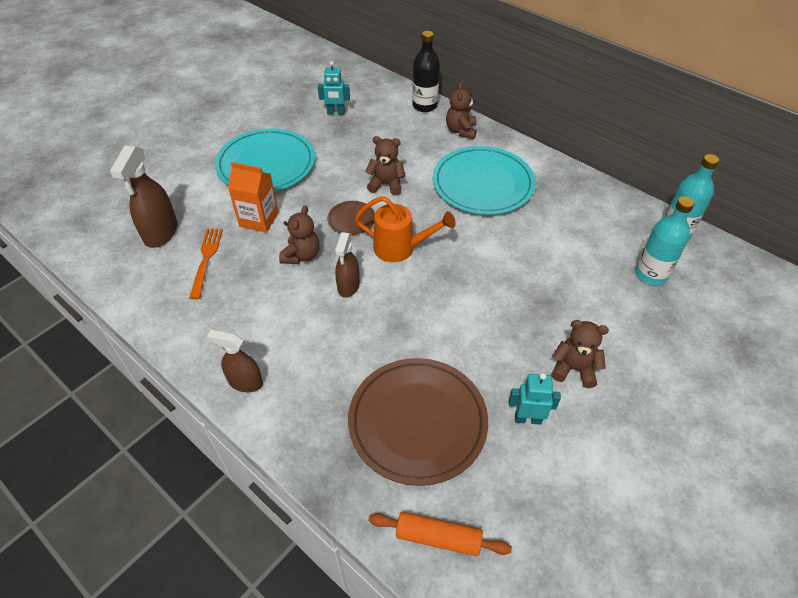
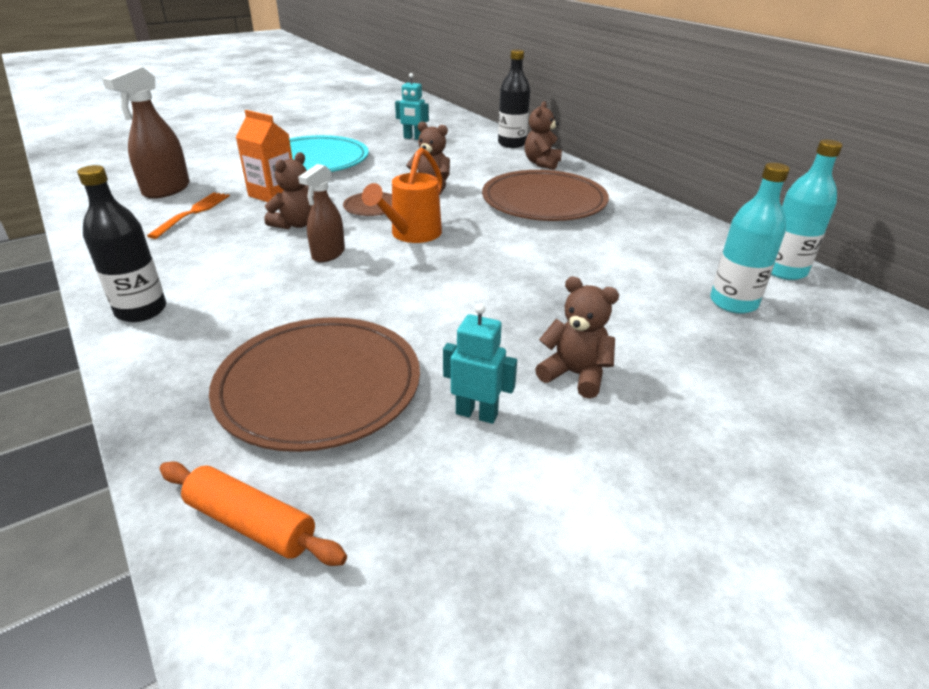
camera: 15 degrees right, 15 degrees down
brown spray bottle [207,330,263,392] -> black bottle [77,165,166,322]
orange watering can [355,196,456,262] -> orange watering can turned 90 degrees clockwise [362,148,443,243]
turquoise plate [433,146,536,215] -> brown plate [482,170,609,221]

